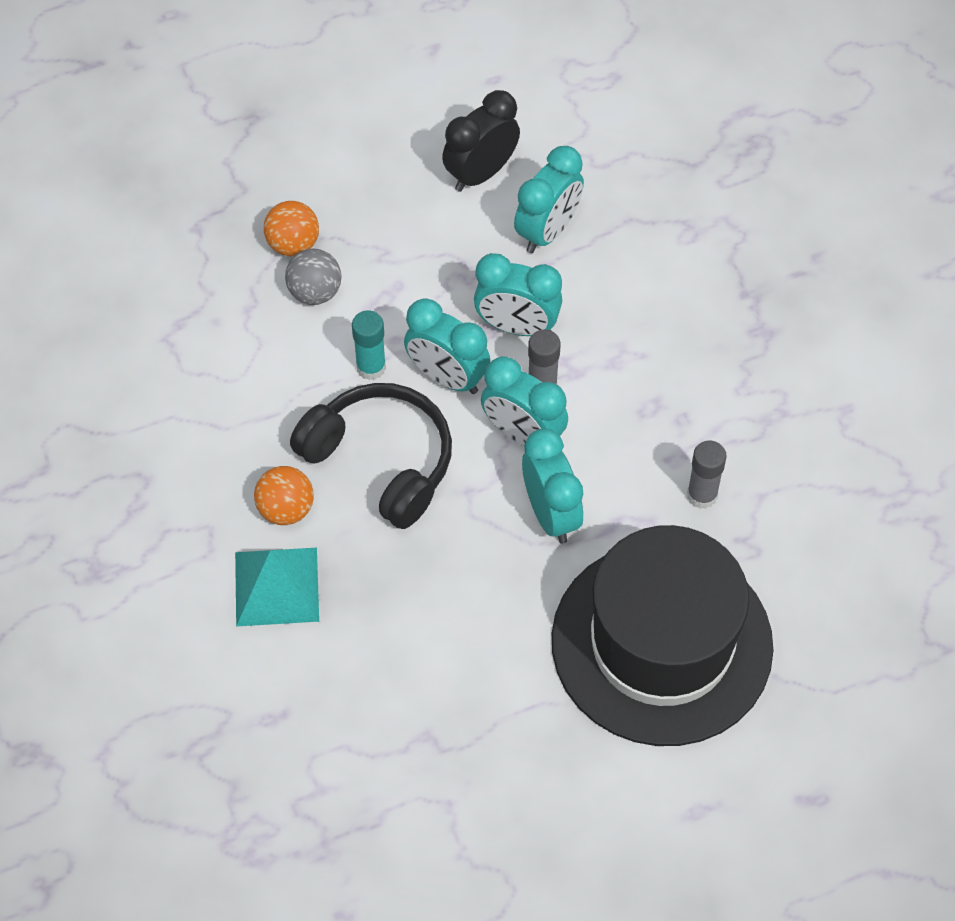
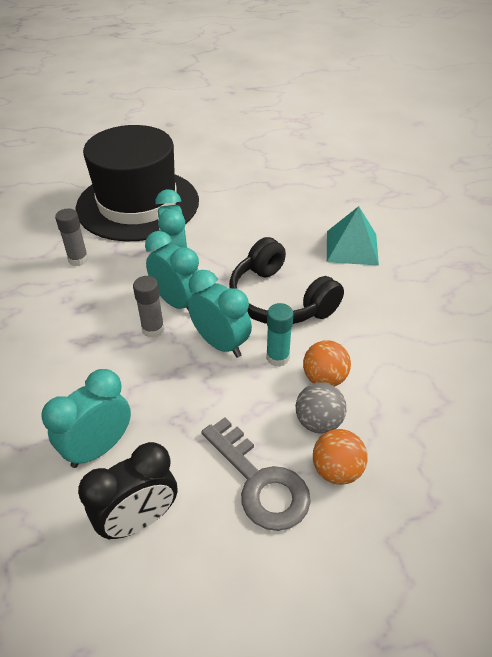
camera: 170 degrees left, 15 degrees down
orange ball [254,466,314,525] -> orange ball moved to [303,340,351,387]
turquoise clock [474,253,562,336] -> none
none -> grey key [202,417,311,531]

